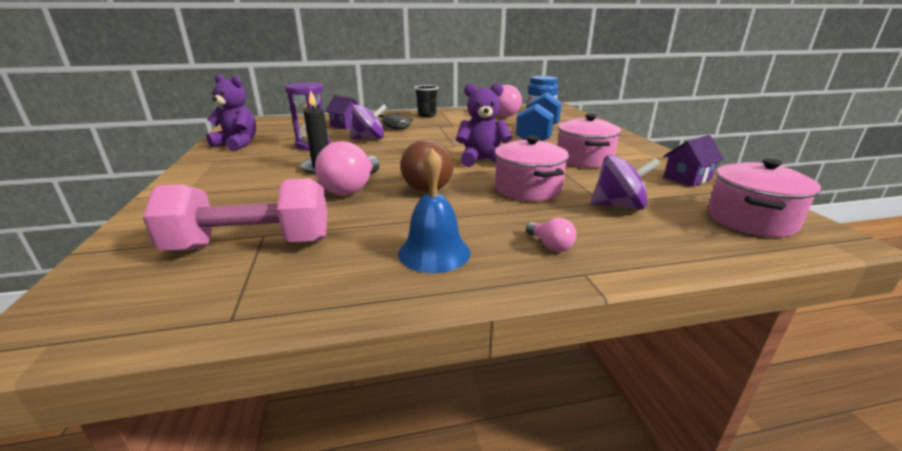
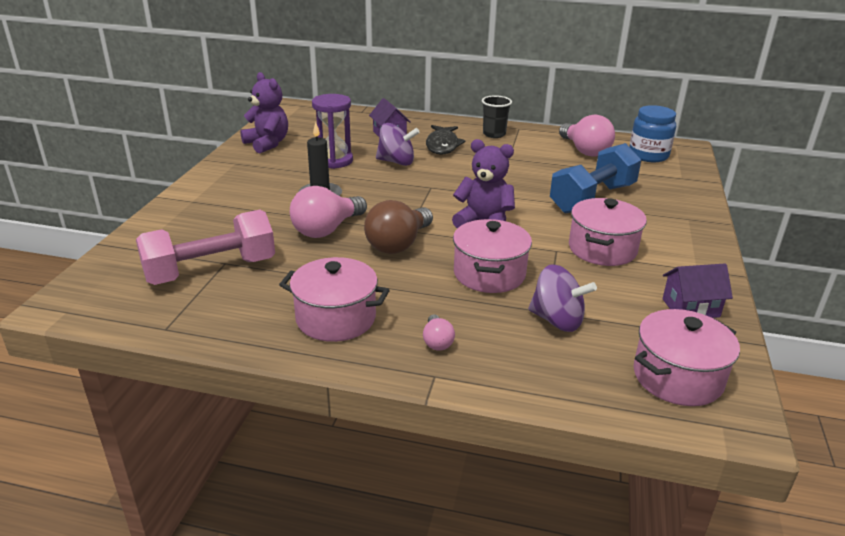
camera: 25 degrees right, 5 degrees up
pink dumbbell [143,178,327,251] -> pink dumbbell turned 45 degrees counterclockwise [136,210,275,285]
blue bell [398,148,471,273] -> pink pot [279,257,390,342]

